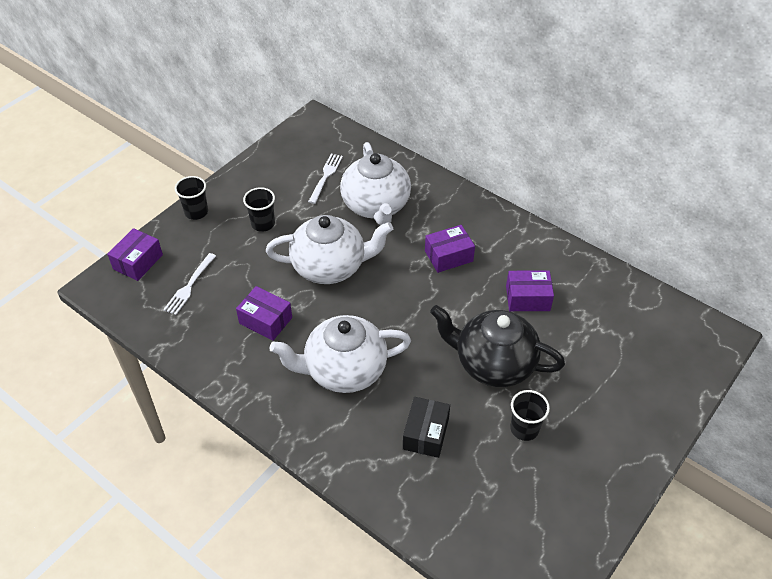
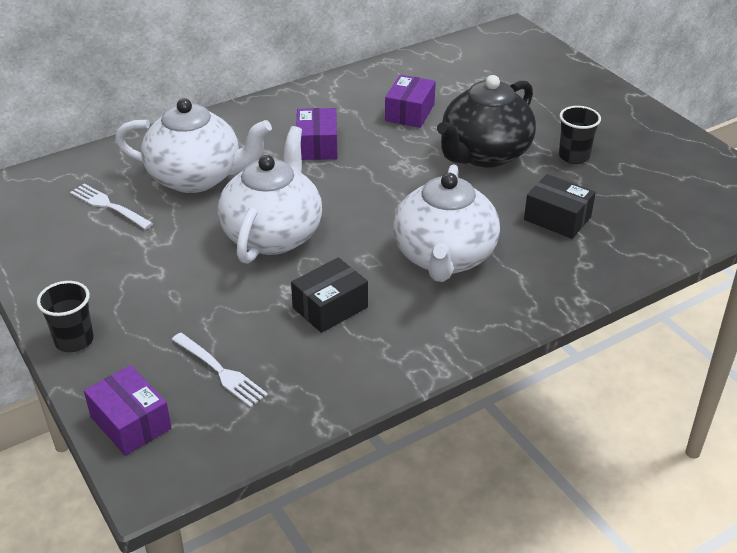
camera: 70 degrees left, 10 degrees down
purple box [236,286,292,340] -> black box [291,257,368,333]
black cup [243,187,275,232] -> none

